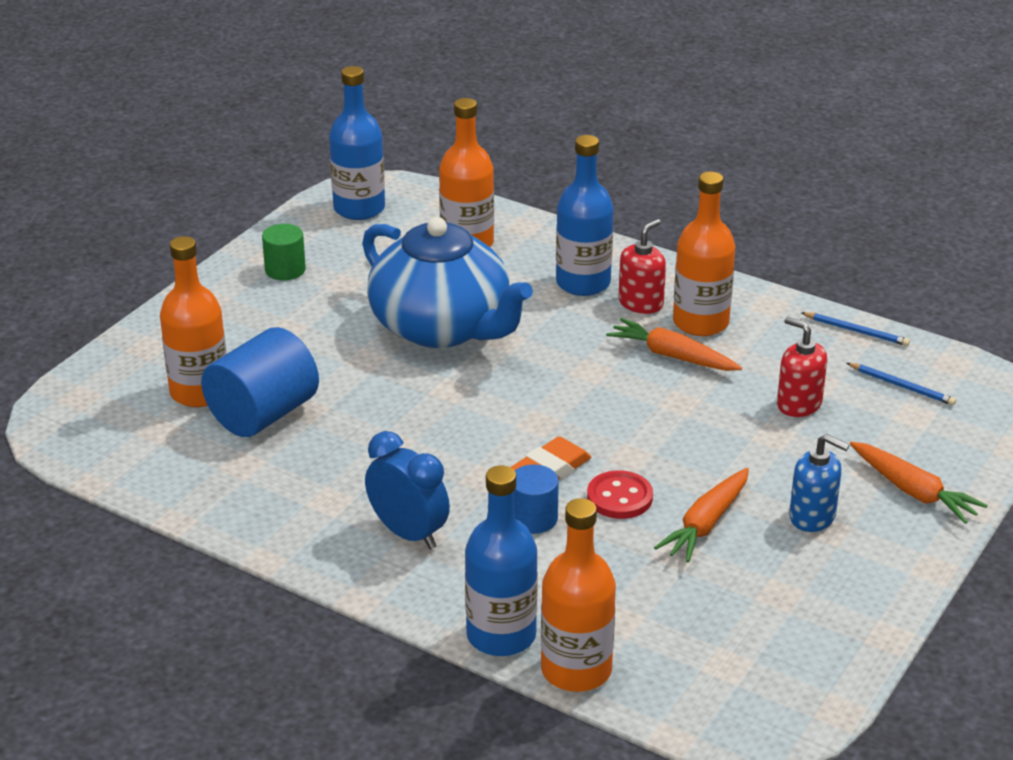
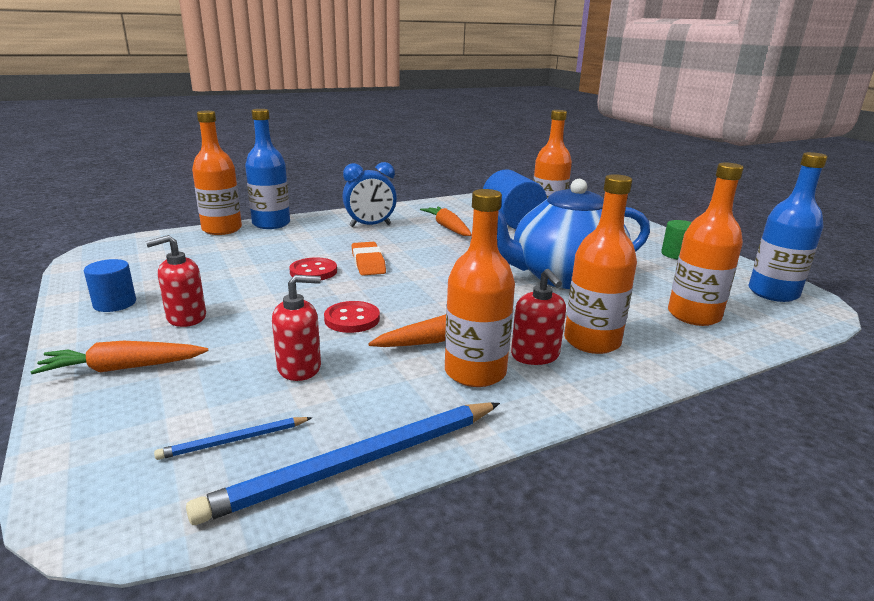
camera: 120 degrees right, 10 degrees down
blue cylinder [514,465,559,534] -> blue cylinder moved to [84,259,136,312]
blue bottle [556,135,614,296] -> orange bottle [564,174,637,354]
orange carrot [654,468,749,563] -> orange carrot moved to [420,207,472,236]
blue soap dispenser [789,434,850,532] -> red soap dispenser [145,235,206,327]
blue pencil [801,312,910,346] -> blue pencil [186,402,500,525], size x2.12
none -> red button [324,301,380,333]

